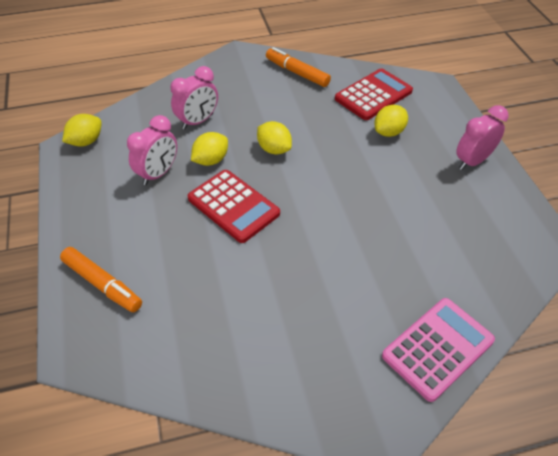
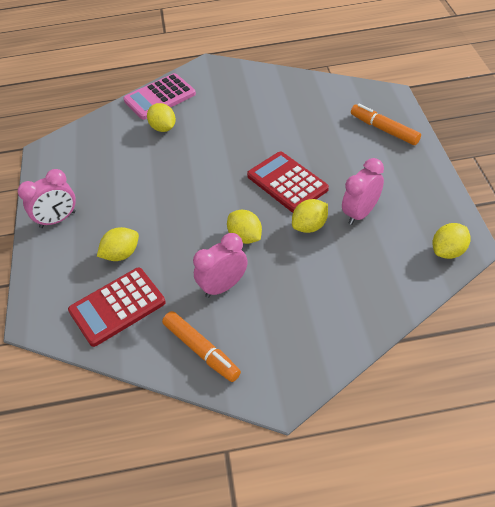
camera: 170 degrees left, 0 degrees up
pink clock [170,66,218,129] -> pink clock moved to [193,233,248,298]
none -> yellow lemon [147,103,176,132]

